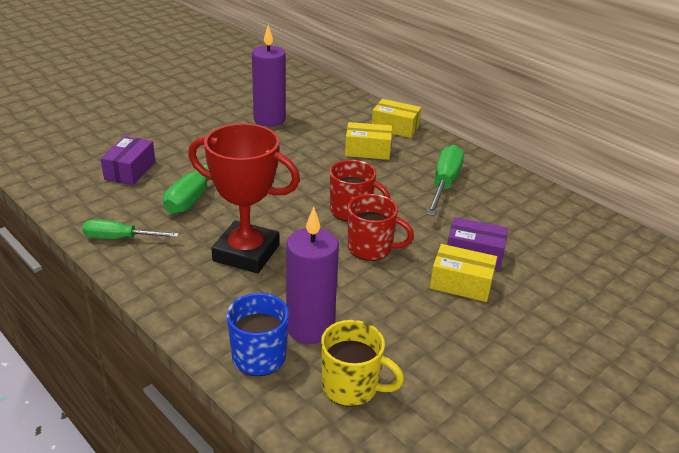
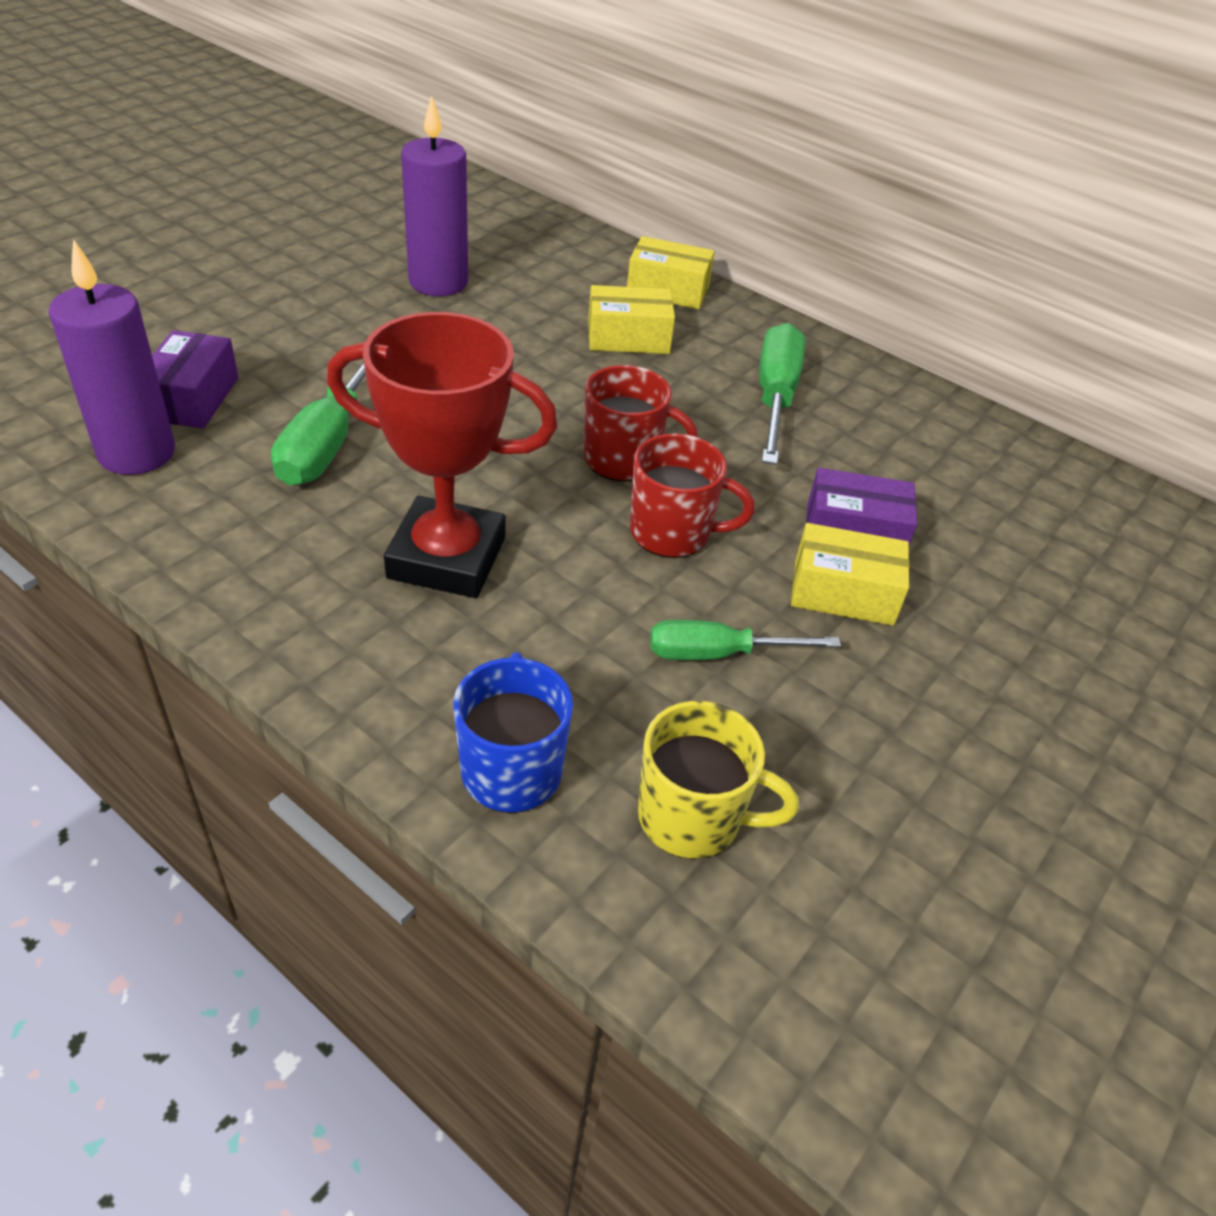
camera: 10 degrees left, 10 degrees up
green screwdriver [83,219,179,239] -> green screwdriver moved to [650,620,841,660]
purple candle [286,207,339,344] -> purple candle moved to [49,239,175,475]

